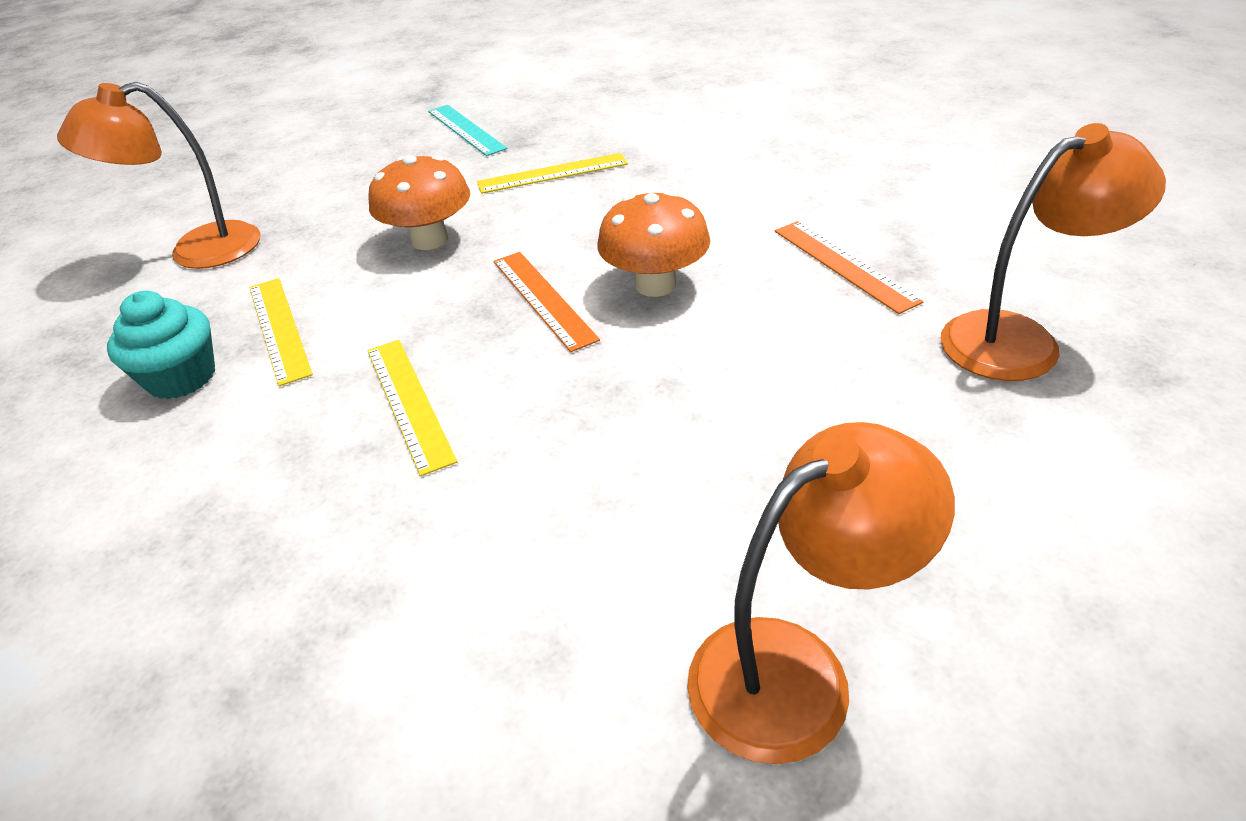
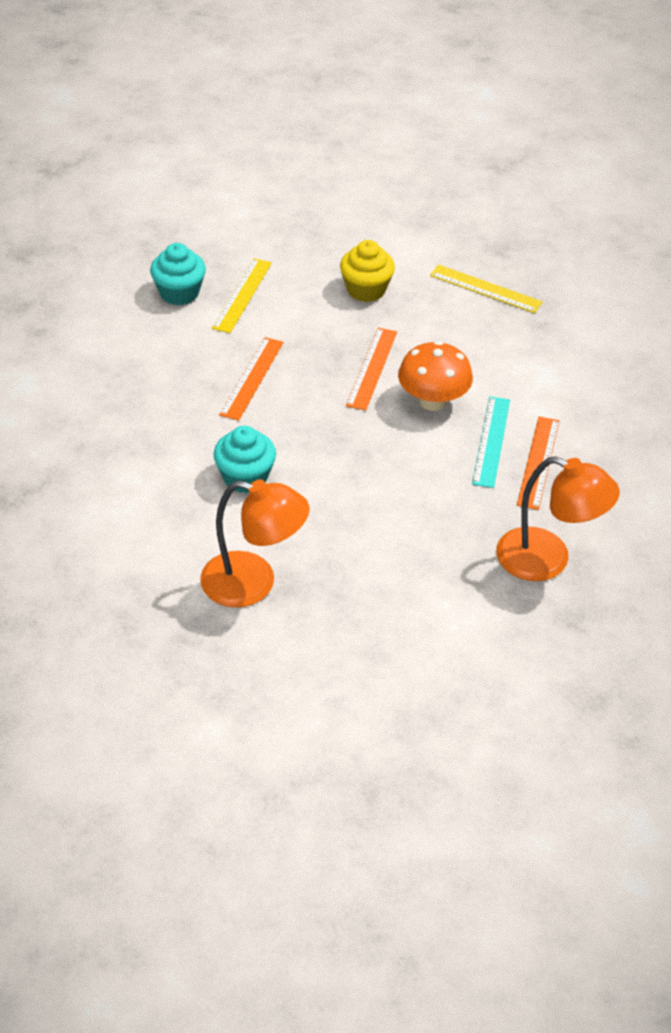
camera: 40 degrees right, 5 degrees up
orange lamp [57,82,261,269] -> none
yellow ruler [367,340,457,476] -> orange ruler [219,337,284,421]
orange mushroom [368,155,470,250] -> yellow cupcake [340,240,395,302]
turquoise ruler [428,105,507,156] -> turquoise ruler moved to [472,396,510,488]
none -> turquoise cupcake [214,426,276,493]

